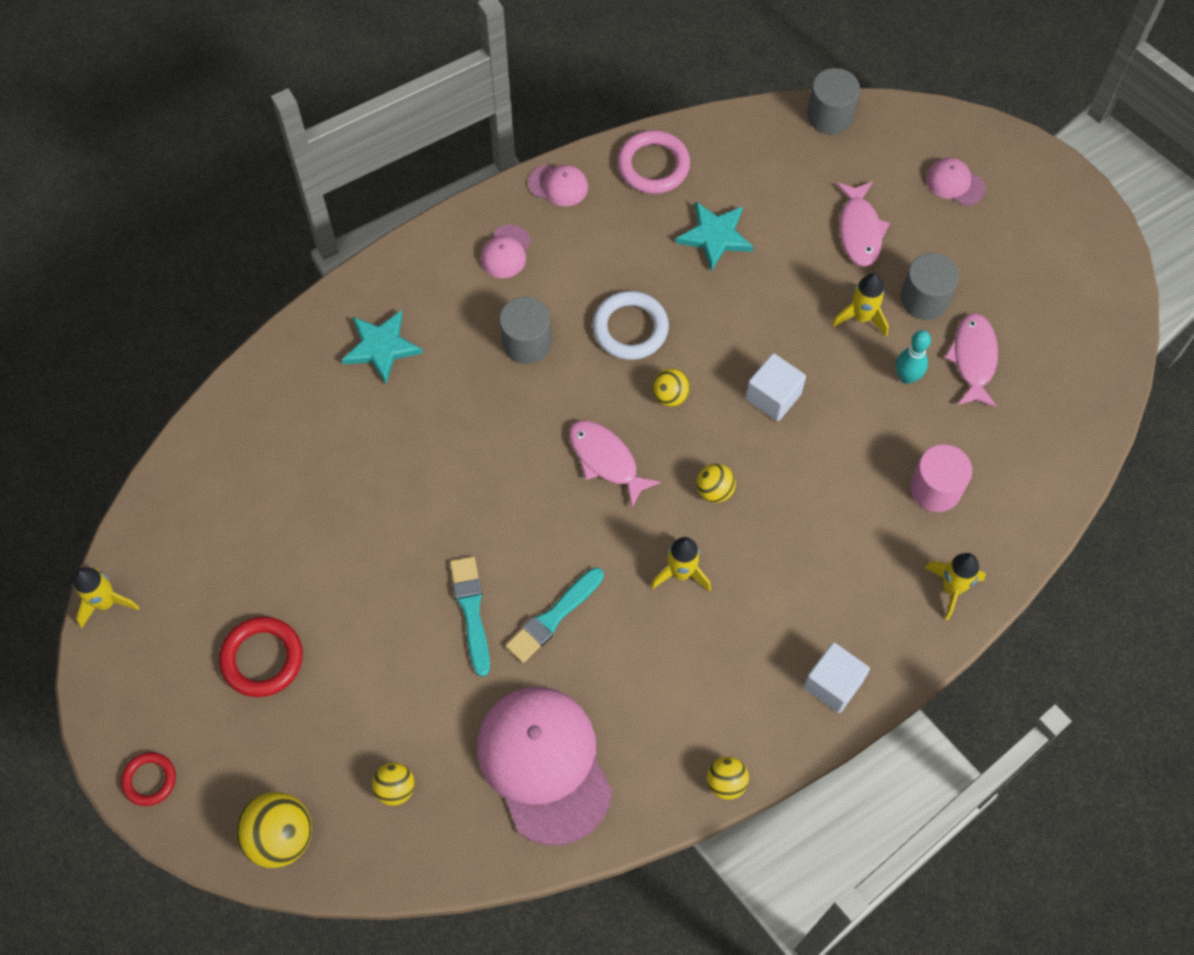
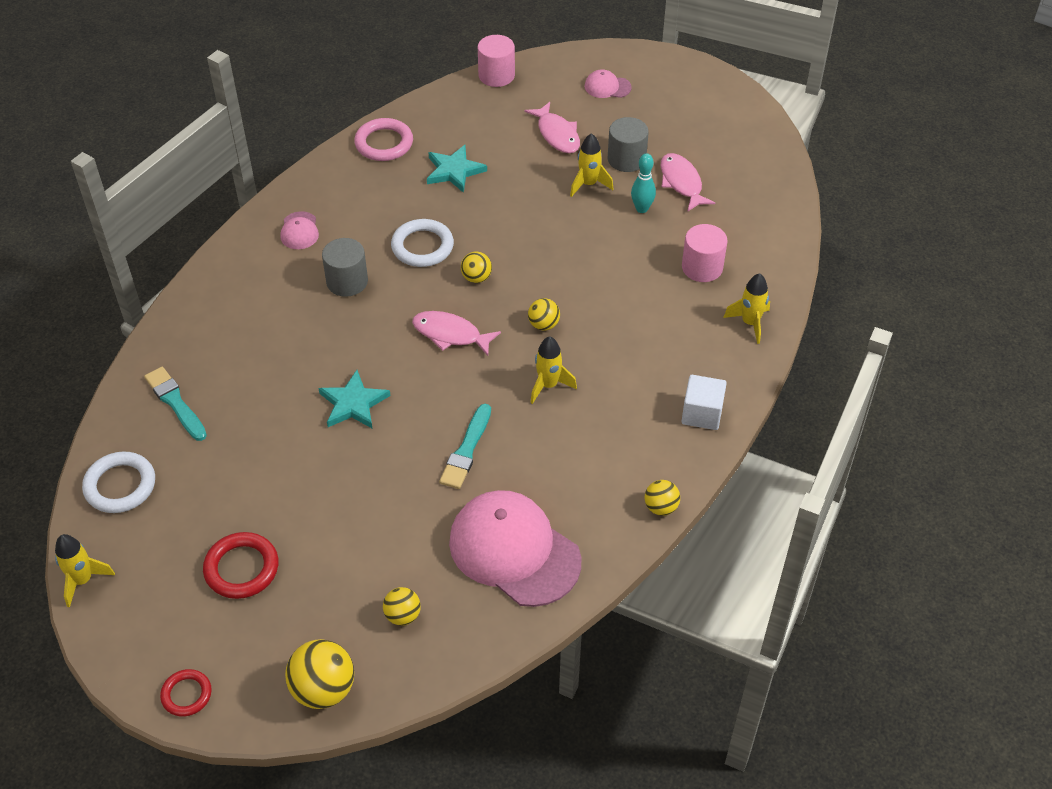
camera: 25 degrees left, 15 degrees down
turquoise star [342,310,423,384] -> turquoise star moved to [319,370,390,428]
turquoise brush [450,556,490,677] -> turquoise brush moved to [144,367,207,441]
pink cap [528,165,588,206] -> none
white cube [746,353,806,421] -> none
grey cylinder [807,68,860,135] -> pink cylinder [478,35,515,87]
none -> white ring [82,451,155,513]

